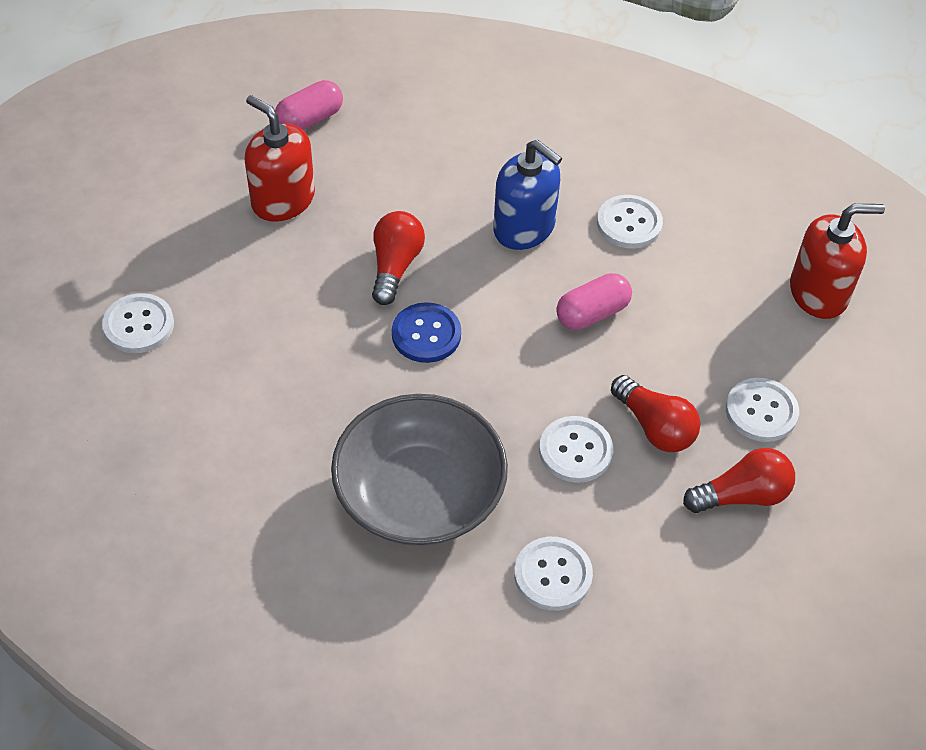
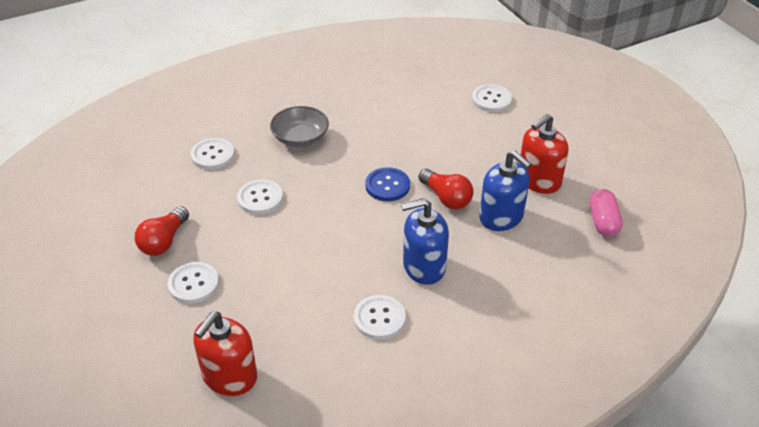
camera: 130 degrees right, 10 degrees down
red soap dispenser [244,95,315,222] -> red soap dispenser turned 150 degrees clockwise [521,114,568,194]
grey bowl [331,394,508,546] -> grey bowl [270,106,329,147], size x0.61
pink capsule [556,273,632,330] -> none
red light bulb [611,375,701,452] -> none
none -> blue soap dispenser [479,150,532,231]

